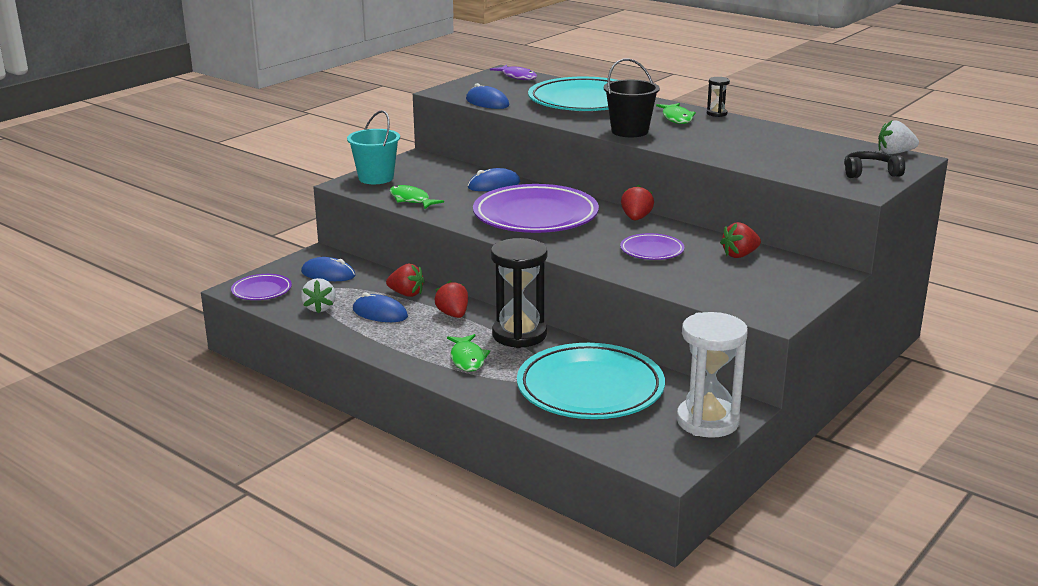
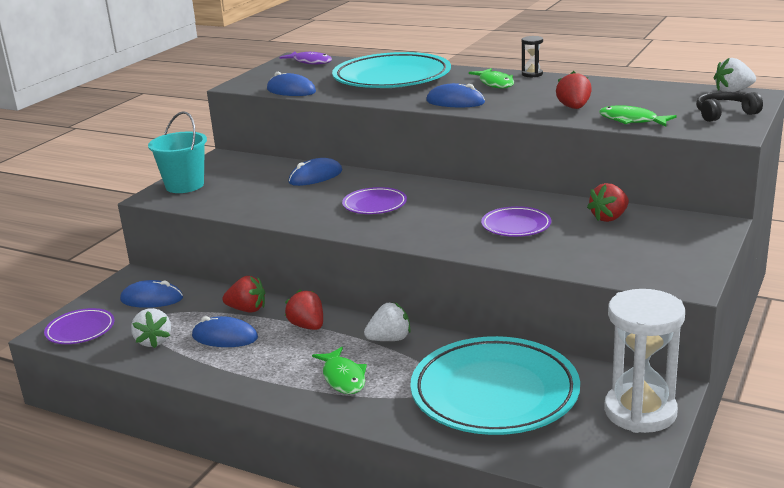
camera: 10 degrees left, 0 degrees up
green fish [390,185,444,209] -> green fish moved to [599,105,677,127]
purple plate [473,184,599,233] -> purple plate [342,187,407,214], size x0.48
black hourglass [491,238,547,348] -> white strawberry [364,303,411,341]
black bucket [604,58,660,137] -> blue mouse [426,83,485,107]
red strawberry [621,184,654,220] -> red strawberry moved to [556,71,592,109]

